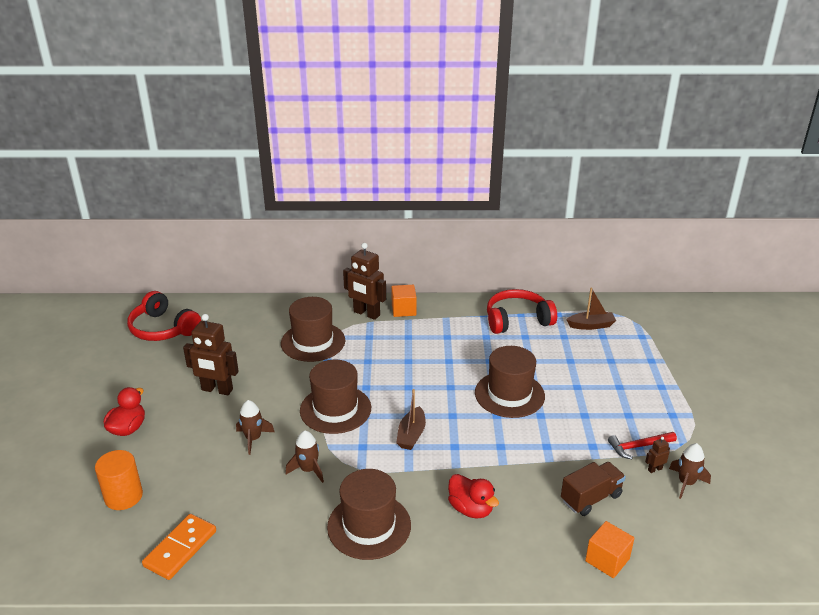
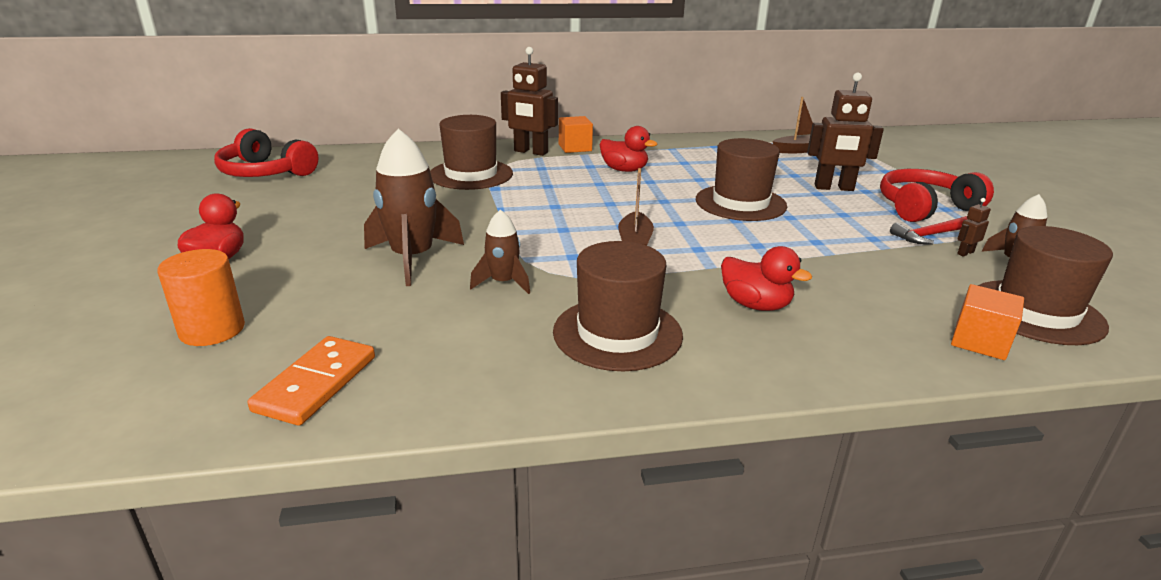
camera: 10 degrees left, 5 degrees down
brown robot [183,314,239,395] -> brown robot moved to [807,73,884,191]
brown rocket [236,400,275,455] -> brown rocket [364,129,464,286], size x1.77
brown hat [300,360,371,434] -> brown hat moved to [977,226,1113,345]
red headphones [487,289,557,334] -> red headphones moved to [880,169,994,222]
brown truck [561,462,626,516] -> none
none -> red duck [599,126,658,172]

